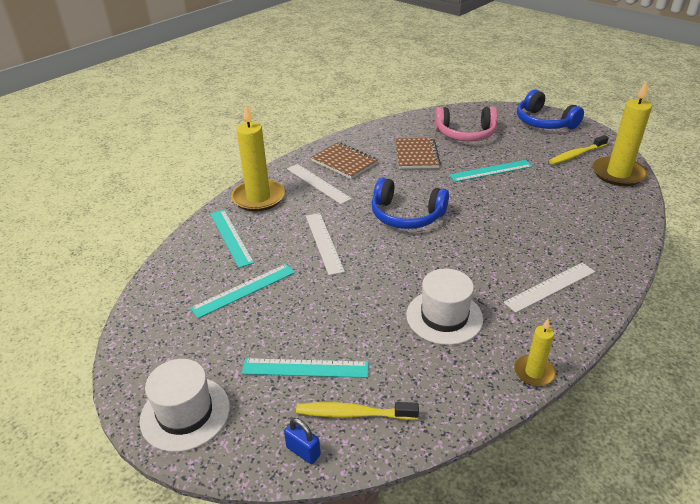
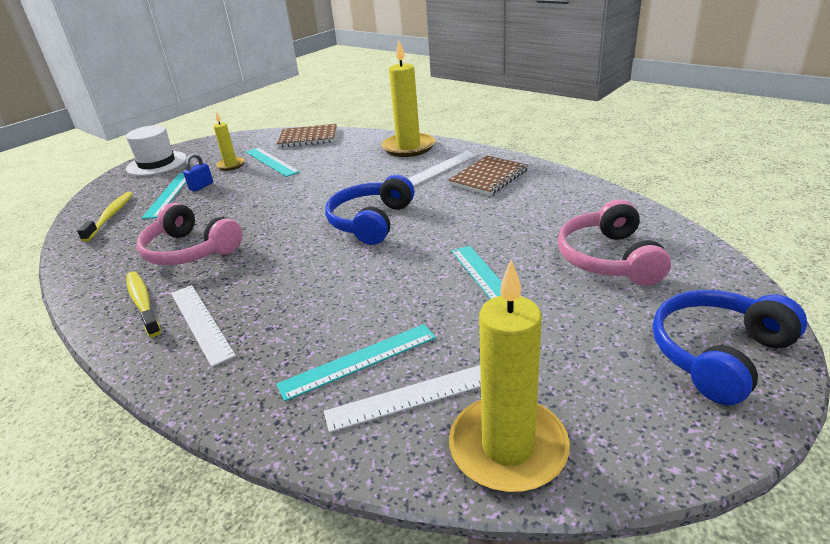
camera: 90 degrees right, 5 degrees down
turquoise ruler [210,210,254,268] -> turquoise ruler moved to [276,324,436,401]
blue padlock [284,418,320,464] -> blue padlock moved to [183,153,213,192]
white ruler [306,213,345,275] -> white ruler moved to [324,365,481,433]
brown notebook [395,138,441,169] -> brown notebook moved to [277,124,337,148]
white hat [406,268,483,345] -> pink headphones [136,203,242,265]
yellow candle [514,319,556,386] -> yellow candle moved to [214,112,245,171]
yellow toothbrush [549,135,609,165] -> yellow toothbrush moved to [126,272,161,337]

